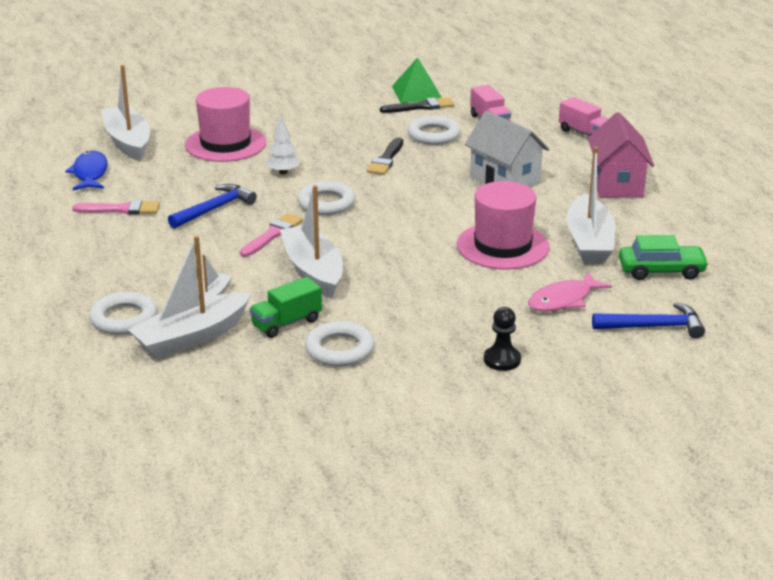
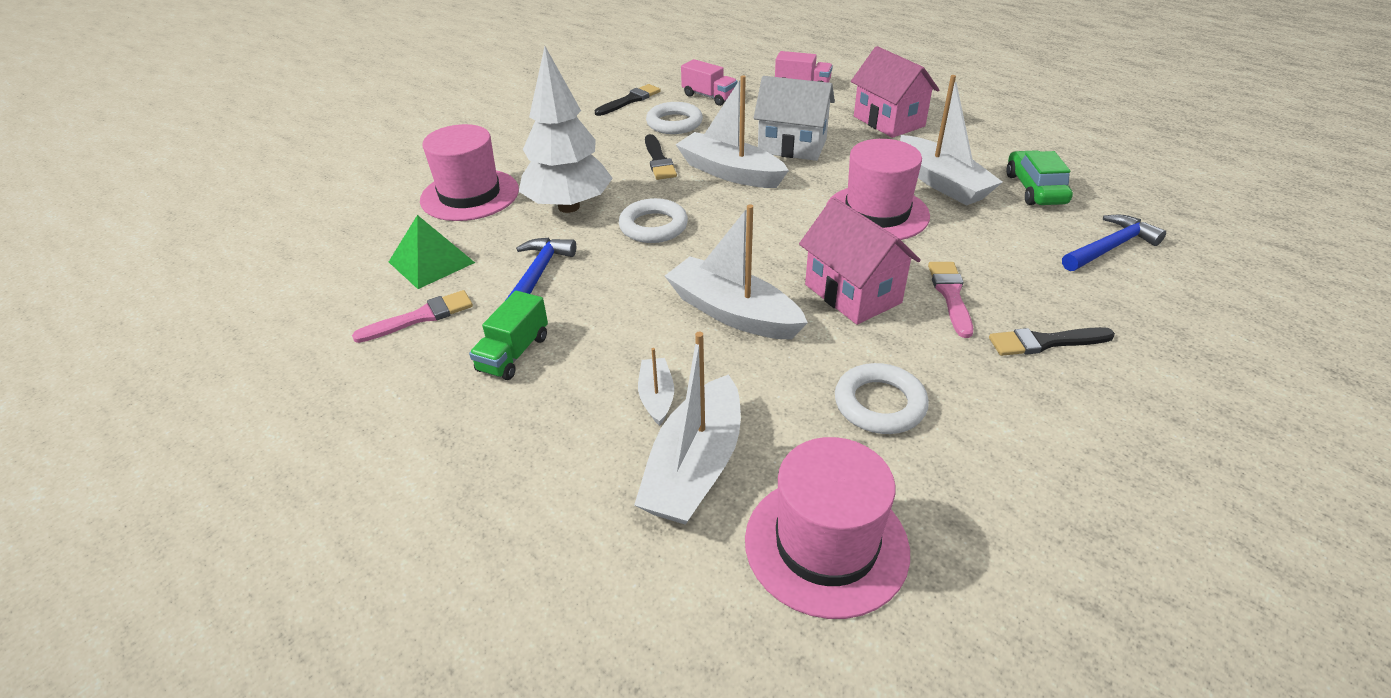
camera: 30 degrees left, 10 degrees up
blue fish [65,151,108,190] -> none
white ring [89,292,157,335] -> none
white boat [101,65,150,161] -> white boat moved to [676,75,789,188]
pink brush [240,213,303,257] -> pink brush moved to [928,262,973,338]
green truck [250,277,322,338] -> green truck moved to [469,291,548,380]
white tree [266,117,300,174] -> white tree [519,46,613,213], size x2.21
green pyramid [392,57,442,103] -> green pyramid moved to [389,215,475,289]
black pawn [484,307,521,371] -> black brush [989,327,1115,356]
pink fish [528,272,612,312] -> none
green car [619,235,709,280] -> green car turned 60 degrees counterclockwise [1006,150,1073,205]
none -> pink hat [745,437,910,619]
none -> pink house [799,197,921,325]

